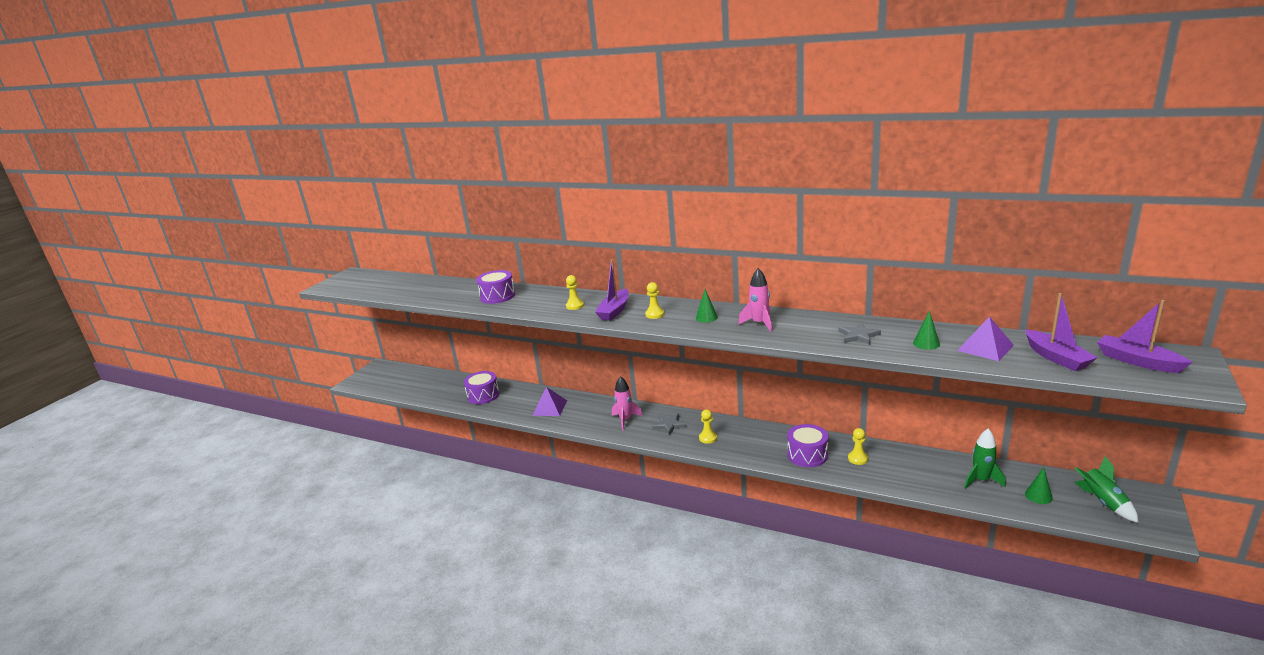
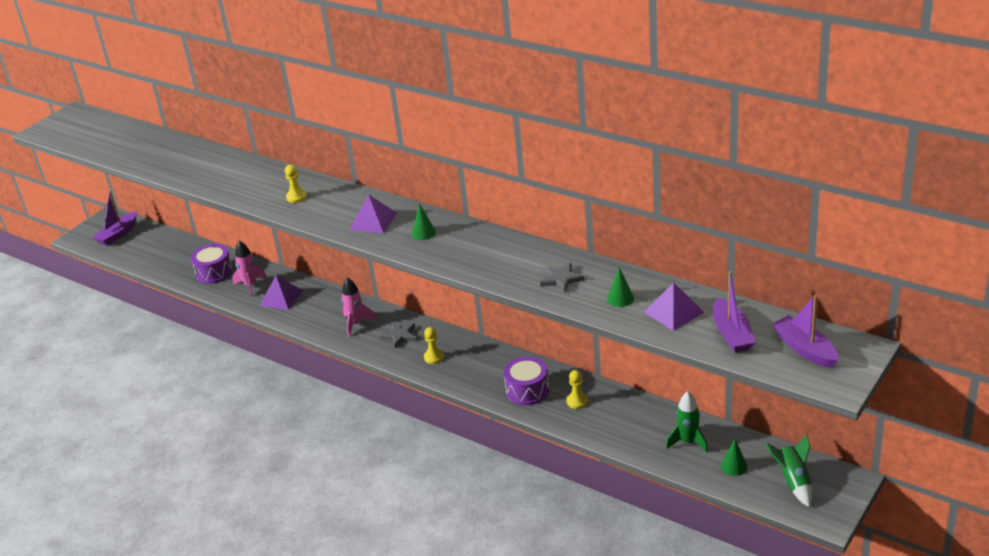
camera: 10 degrees right, 10 degrees up
purple drum [476,270,515,304] -> none
purple boat [595,260,629,321] -> purple boat moved to [93,191,137,246]
yellow pawn [645,282,664,319] -> purple pyramid [350,194,397,234]
pink rocket [738,268,772,332] -> pink rocket moved to [232,241,267,297]

